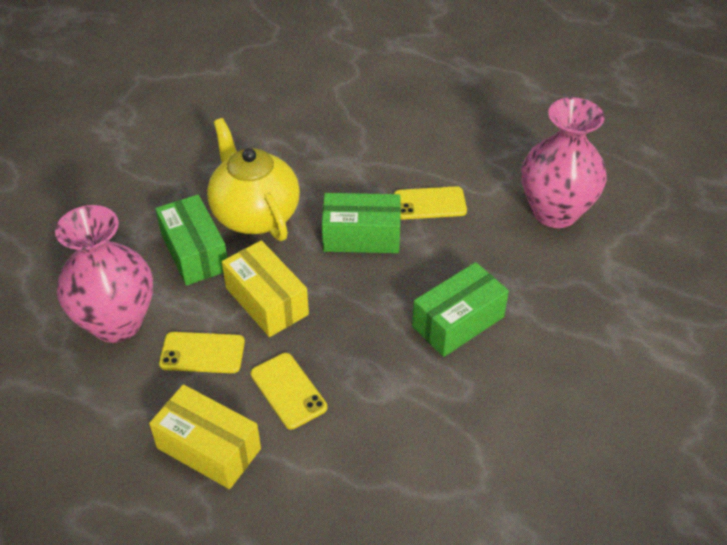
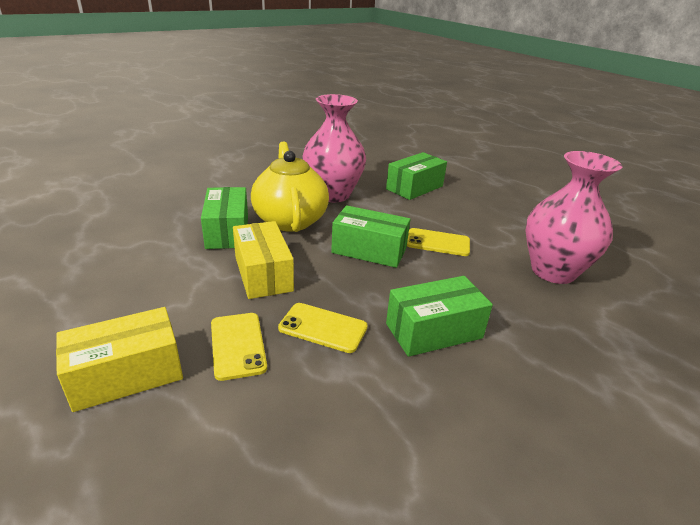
camera: 15 degrees right, 15 degrees down
pink vase [55,205,153,343] -> pink vase moved to [302,94,366,202]
yellow box [149,384,261,489] -> yellow box turned 75 degrees counterclockwise [56,307,183,412]
yellow phone [159,332,245,373] -> yellow phone moved to [278,303,368,353]
none -> green box [386,152,447,200]

